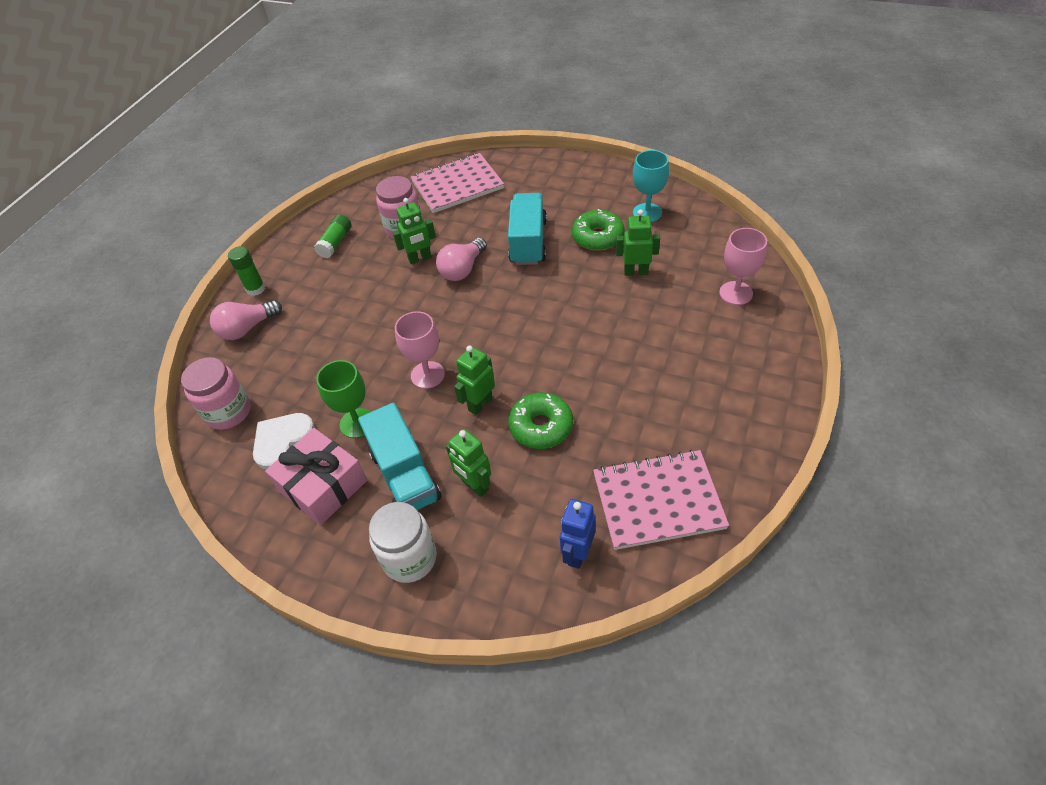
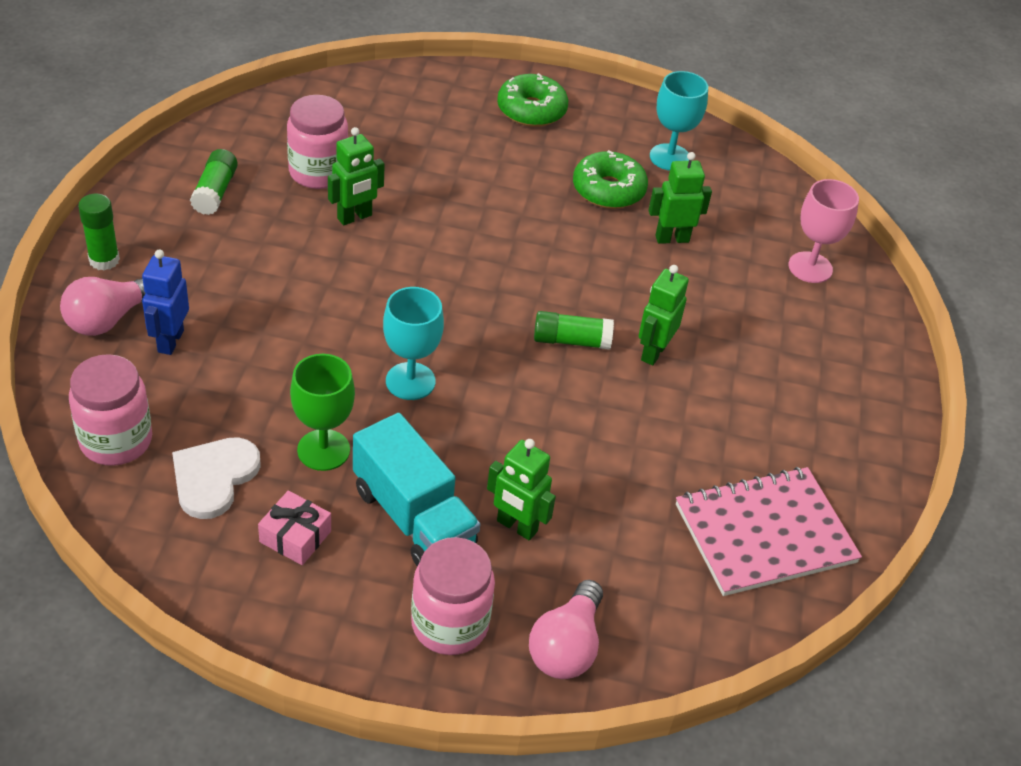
camera: 20 degrees left, 5 degrees down
pink gift [265,428,367,525] -> pink gift [258,490,331,565], size x0.55
white jar [369,502,437,583] -> pink jar [411,537,495,655]
pink goblet [395,311,445,389] -> turquoise goblet [383,287,444,400]
pink notebook [411,153,504,213] -> none
pink light bulb [436,238,487,281] -> pink light bulb moved to [529,580,603,679]
green robot [454,346,495,415] -> green robot moved to [639,265,689,365]
turquoise truck [508,193,547,265] -> none
green donut [508,392,573,449] -> green donut moved to [497,73,568,127]
blue robot [560,499,596,569] -> blue robot moved to [142,250,189,355]
none -> green glue stick [534,311,614,350]

